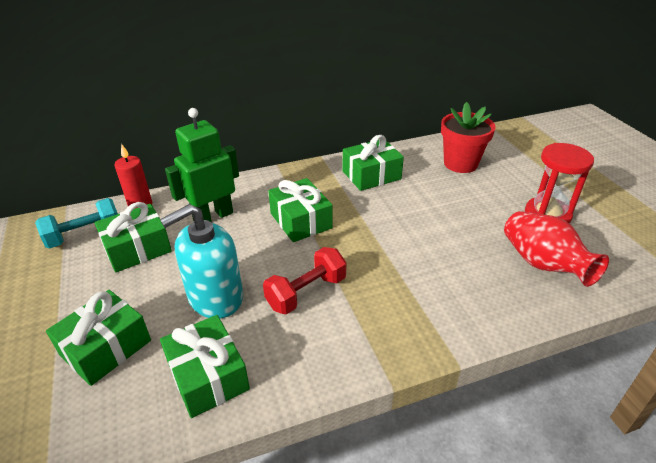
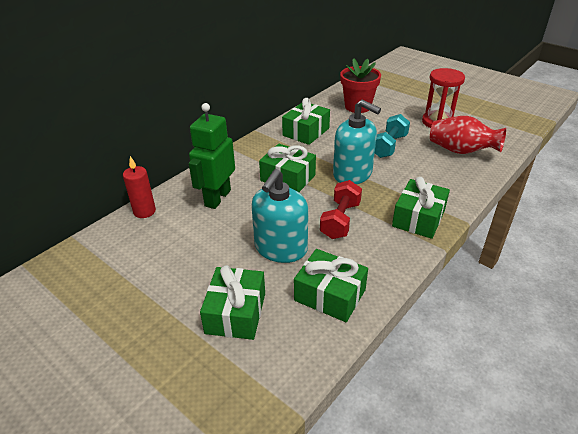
camera: 30 degrees left, 0 degrees up
turquoise dumbbell [35,198,118,249] -> turquoise dumbbell moved to [375,114,410,158]
green gift [95,202,172,272] -> green gift moved to [392,177,450,239]
none -> turquoise soap dispenser [333,100,381,184]

